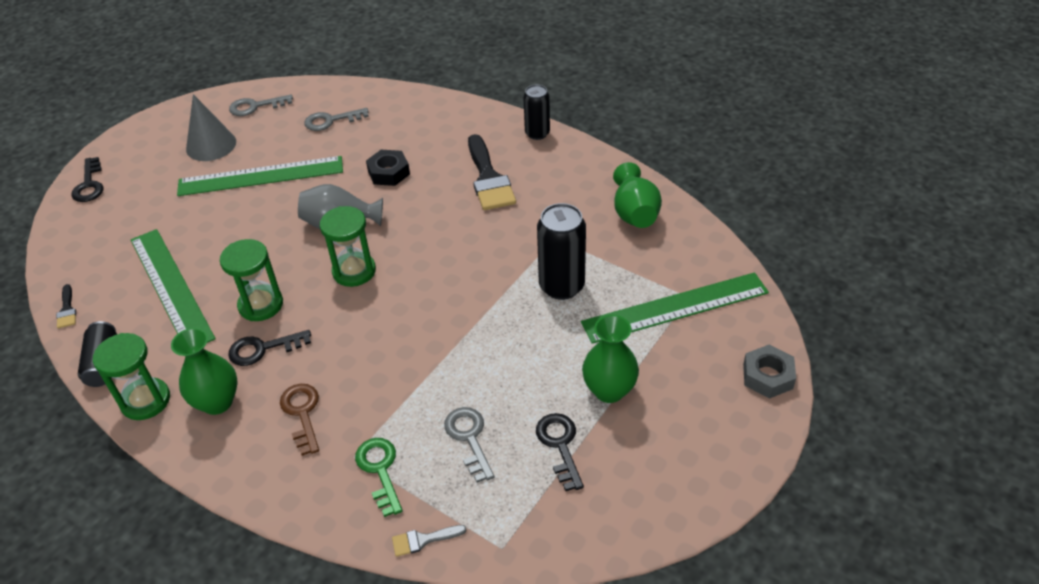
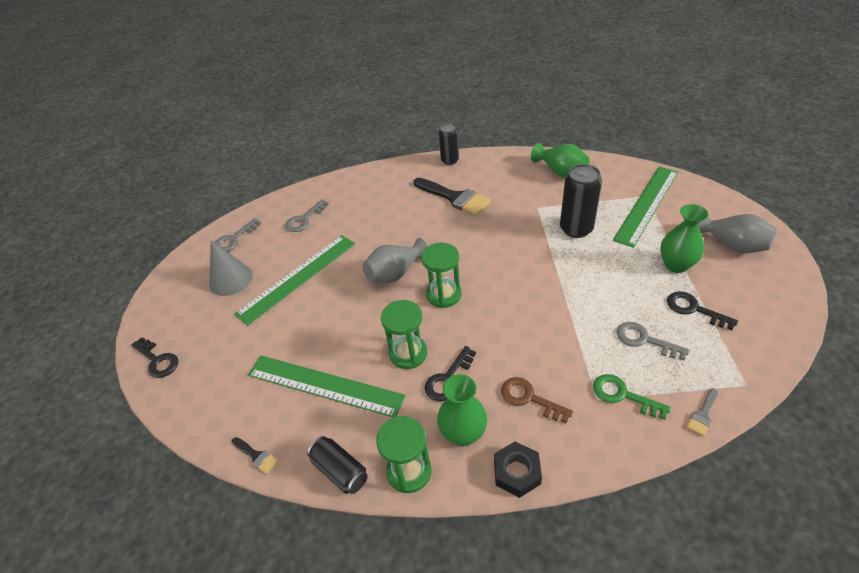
camera: 35 degrees left, 0 degrees up
black nut [366,150,410,186] -> black nut moved to [494,442,542,498]
grey nut [743,345,796,399] -> none
none -> grey vase [698,214,777,253]

